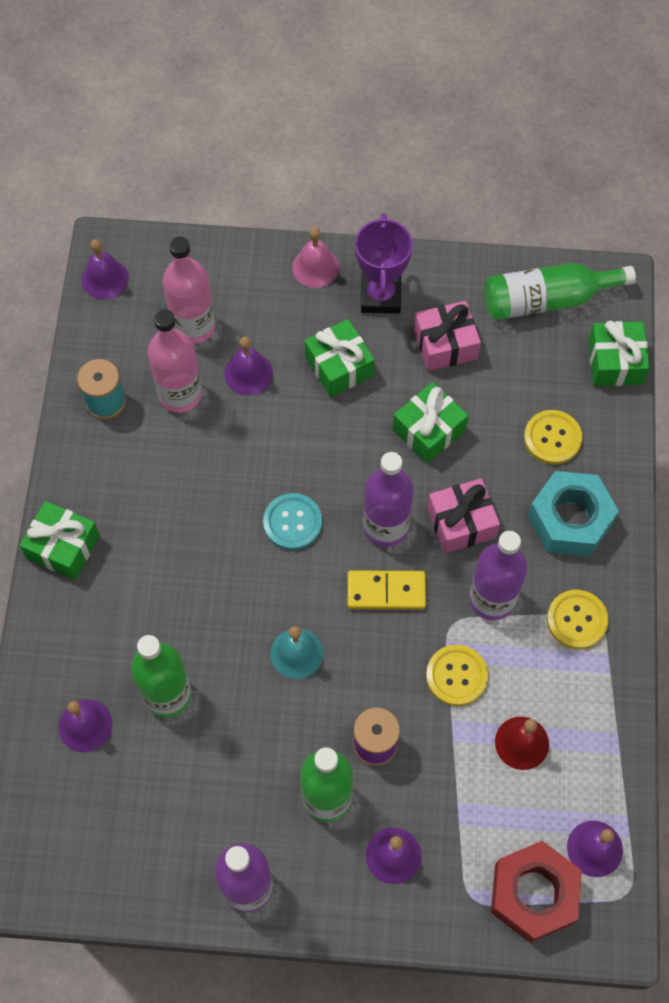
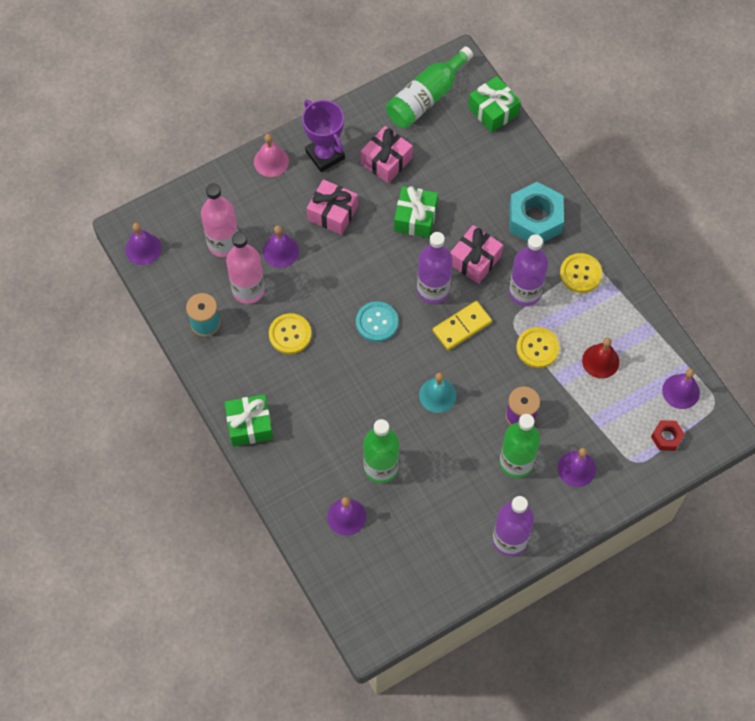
camera: 35 degrees left, 0 degrees up
green gift [305,319,374,397] -> pink gift [307,179,358,235]
red nut [491,841,582,943] -> red nut [651,420,685,451], size x0.50
yellow button [524,410,582,464] -> yellow button moved to [269,313,312,354]

